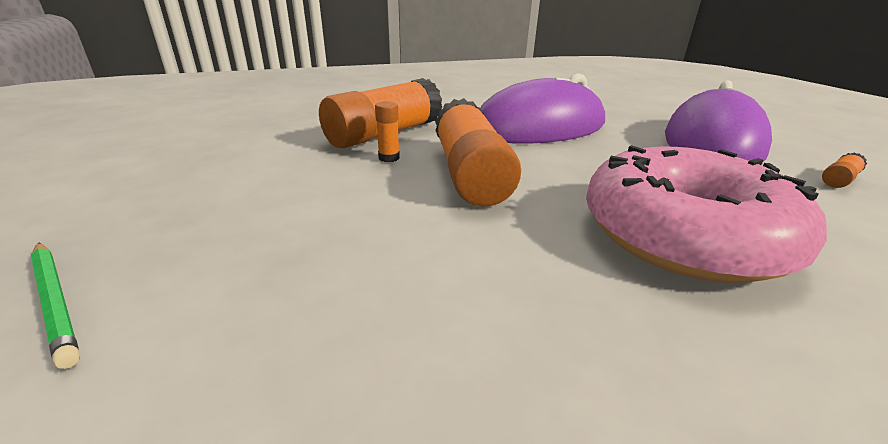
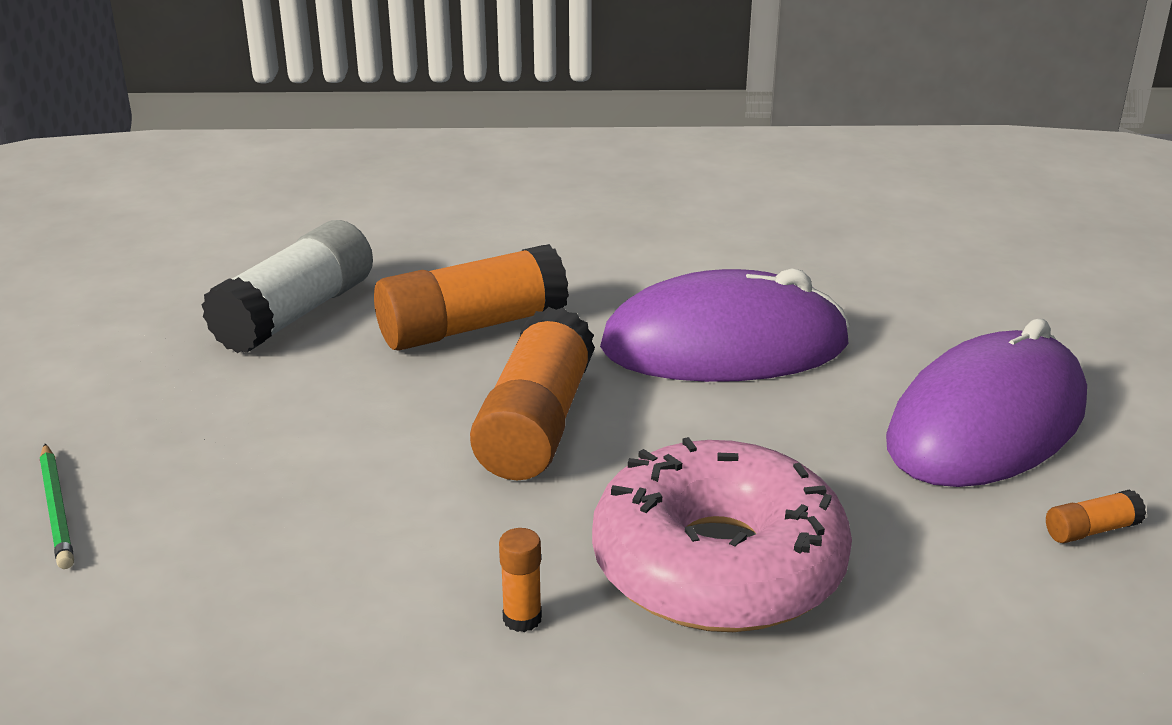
camera: 20 degrees right, 0 degrees up
orange glue stick [375,101,400,162] -> orange glue stick moved to [499,528,542,632]
none -> white glue stick [201,220,373,353]

